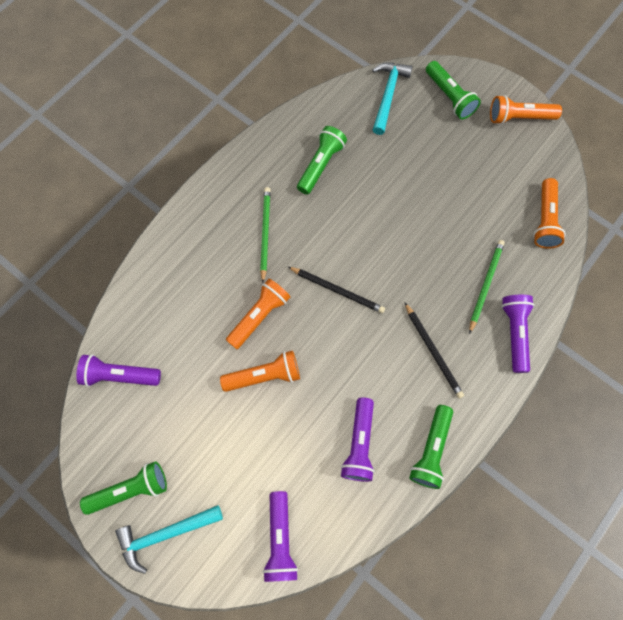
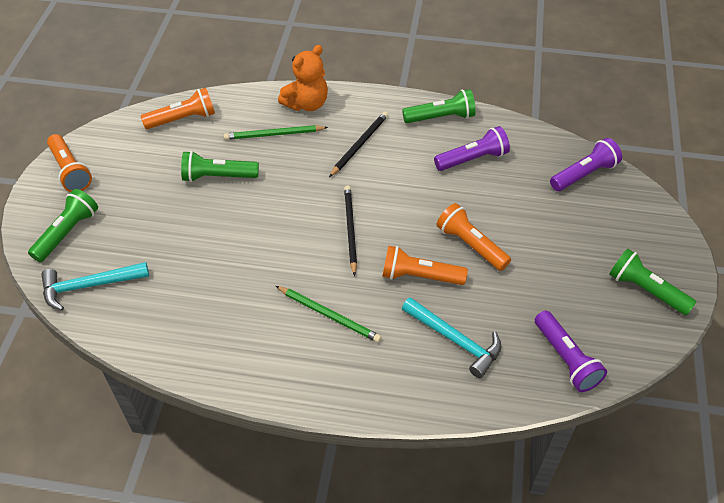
camera: 120 degrees left, 20 degrees down
turquoise hammer [115,505,223,574] -> turquoise hammer moved to [402,297,501,378]
green pencil [260,187,271,283] -> green pencil turned 120 degrees counterclockwise [276,286,381,343]
green flashlight [297,126,347,194] -> green flashlight moved to [181,151,259,182]
purple flashlight [501,295,534,373] -> orange teddy bear [278,45,328,111]

